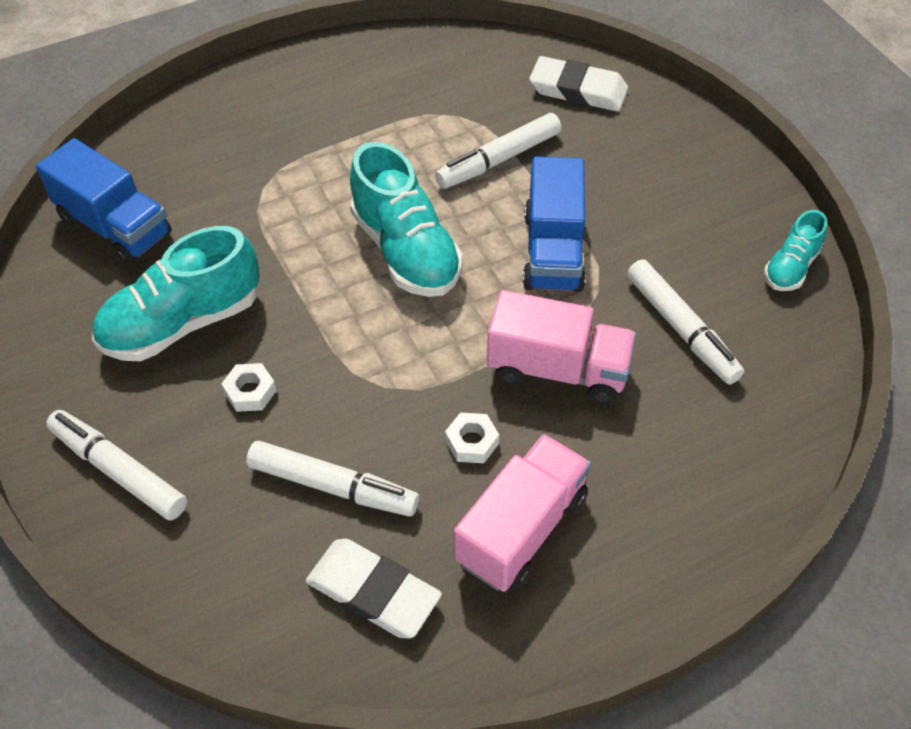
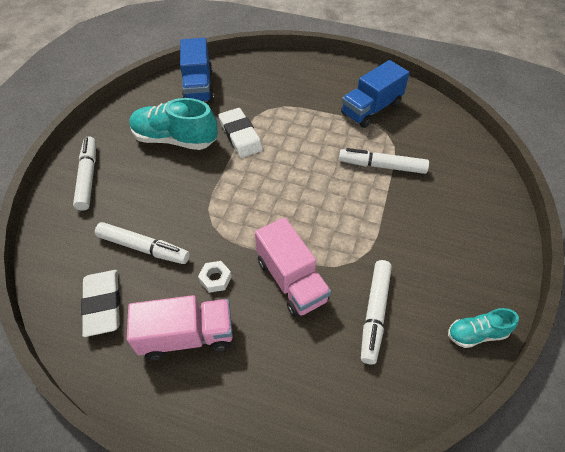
camera: 45 degrees right, 0 degrees up
white nut [222,363,276,412] -> none
white marker [246,441,419,516] -> white marker turned 45 degrees counterclockwise [95,222,190,264]
turquoise shoe [350,142,463,297] -> none
blue truck [523,157,586,292] -> blue truck moved to [341,60,410,128]
white eraser [529,56,628,112] -> white eraser moved to [219,108,263,158]

